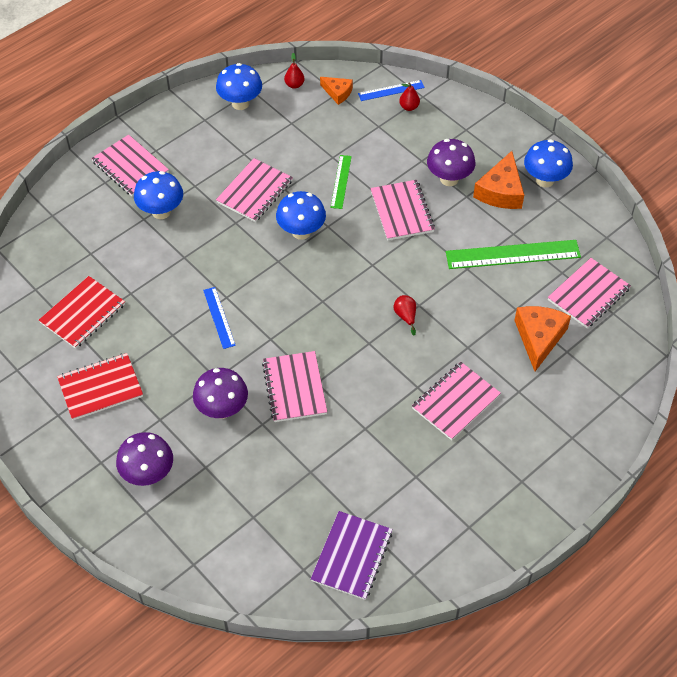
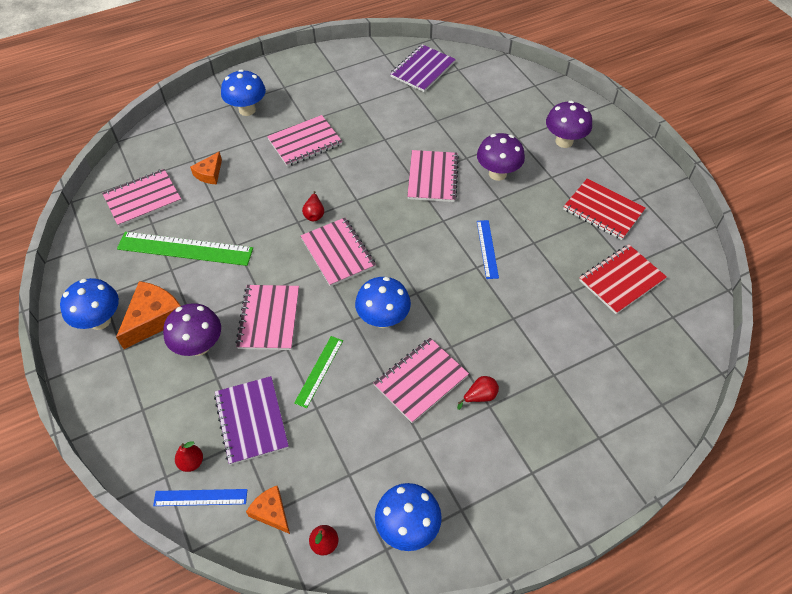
camera: 165 degrees left, 0 degrees up
red notebook [57,353,143,420] -> red notebook turned 45 degrees clockwise [563,178,645,240]
pink notebook [91,135,169,196] -> pink notebook moved to [300,218,376,287]
blue mushroom [134,171,183,219] -> blue mushroom moved to [221,69,266,116]
orange cheese [514,306,571,371] -> orange cheese [190,152,222,184], size x0.59
none -> purple notebook [214,376,289,465]
none -> red pear [457,376,499,410]

